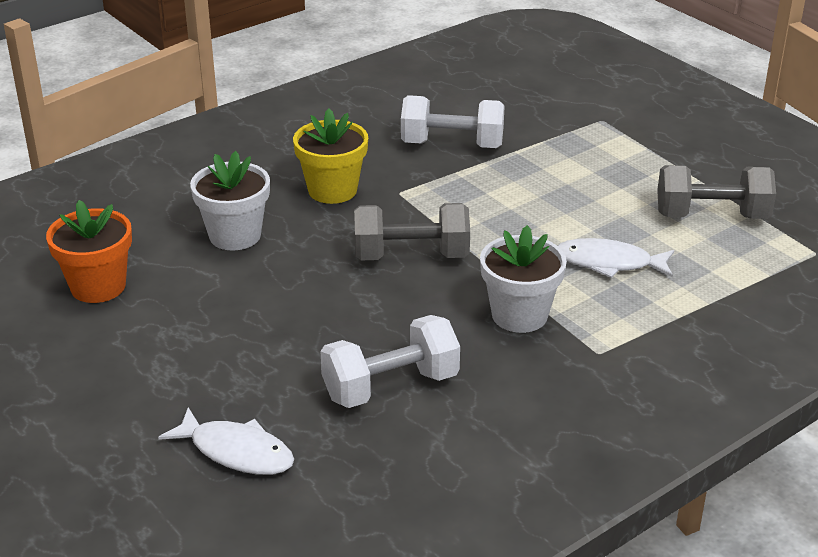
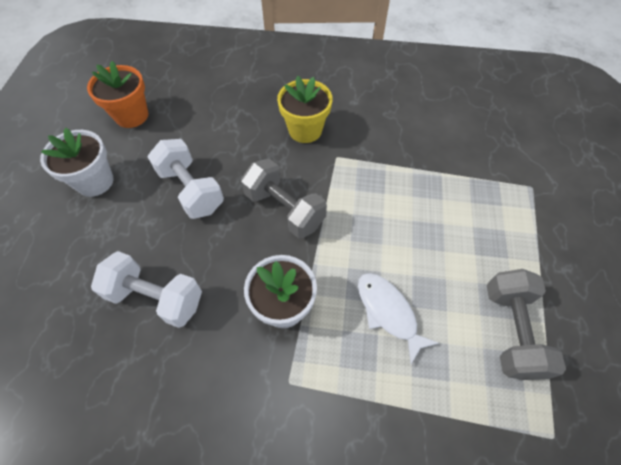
camera: 45 degrees right, 25 degrees up
white fish [158,407,294,475] -> none
white flower pot [190,151,270,251] -> white flower pot moved to [40,128,114,197]
white dumbbell [401,95,505,148] -> white dumbbell moved to [147,139,224,219]
grey dumbbell [657,165,776,219] -> grey dumbbell turned 45 degrees clockwise [486,269,566,380]

